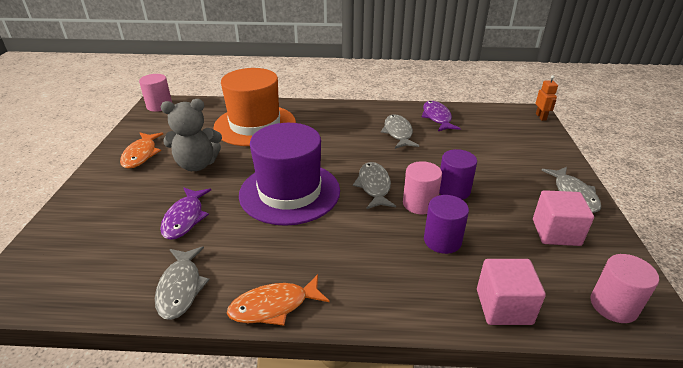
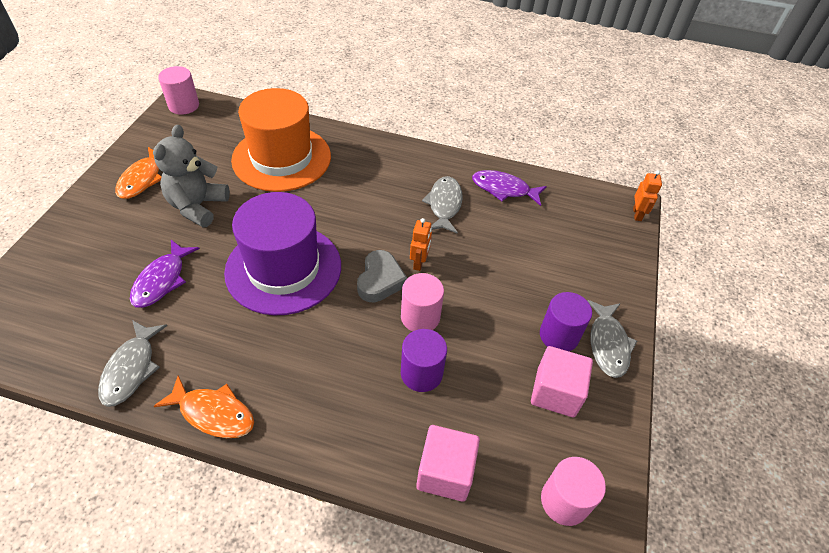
camera: 10 degrees right, 15 degrees up
grey teddy bear [161,99,222,171] -> grey teddy bear turned 105 degrees clockwise [153,125,230,227]
orange fish [227,274,329,326] -> orange fish turned 150 degrees counterclockwise [154,375,254,438]
grey fish [353,162,396,209] -> grey heart [357,250,407,302]
purple fish [421,101,461,131] -> purple fish turned 75 degrees counterclockwise [472,170,547,206]
purple cylinder [439,149,477,200] -> purple cylinder moved to [540,292,592,351]
none -> orange robot [410,218,432,271]

